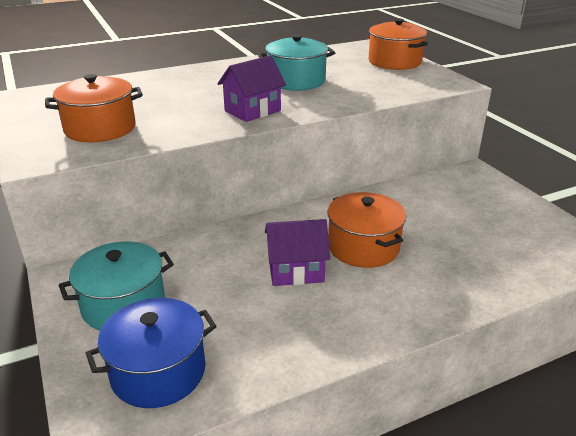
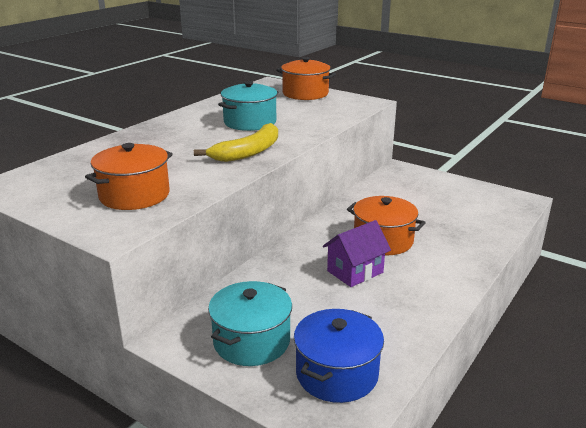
camera: 30 degrees left, 5 degrees down
purple house [218,55,286,122] -> yellow banana [194,123,278,162]

